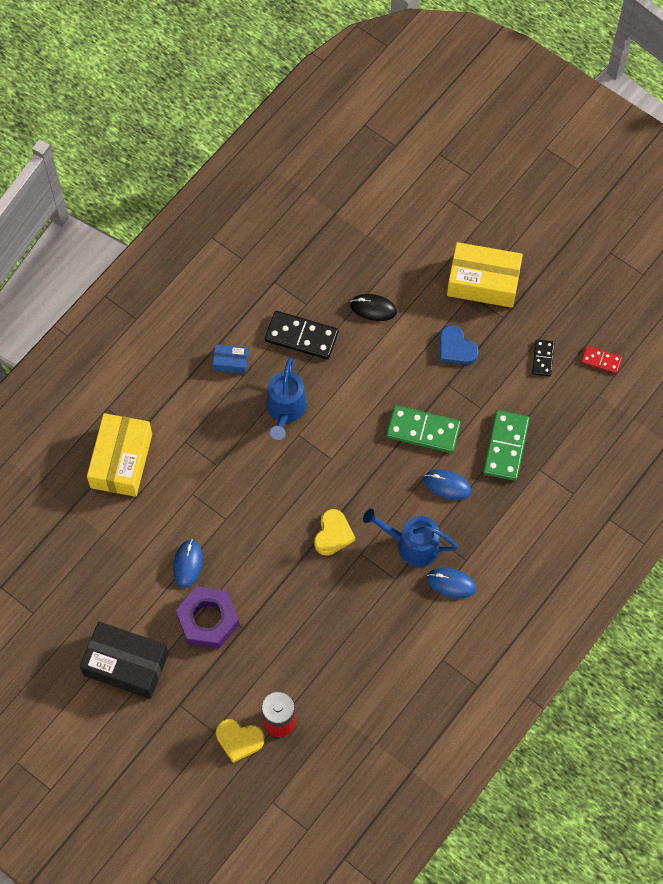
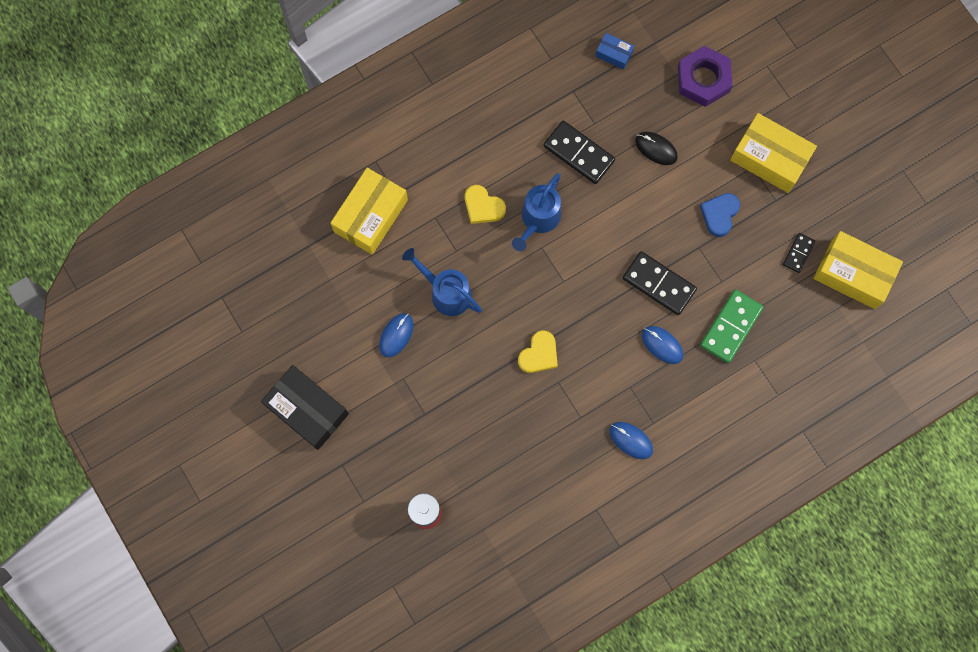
camera: 20 degrees right, 10 degrees up
purple nut [176,586,239,648] -> purple nut moved to [678,46,733,107]
blue box [212,344,249,374] -> blue box moved to [595,33,634,70]
yellow heart [216,719,265,763] -> yellow heart moved to [465,185,506,224]
blue watering can [363,509,458,567] -> blue watering can moved to [402,248,482,316]
green domino [386,405,461,453] -> black domino [623,251,697,315]
blue heart [440,325,479,365] -> blue heart turned 45 degrees clockwise [700,193,740,237]
red domino [581,346,622,374] -> yellow box [814,231,903,309]

